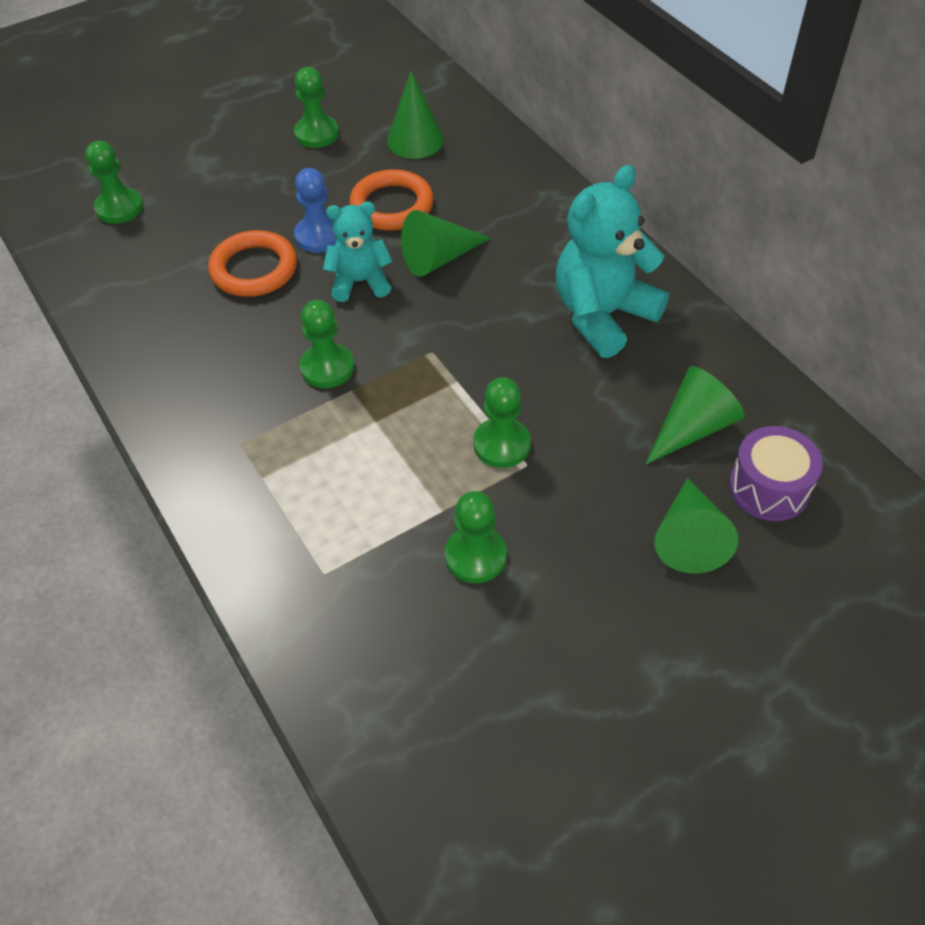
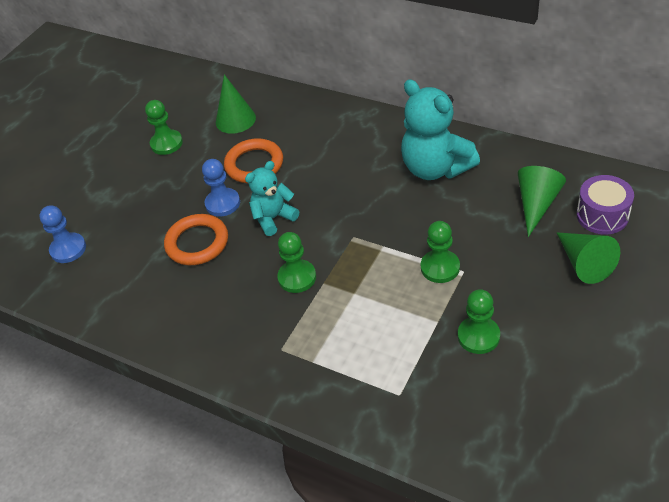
camera: 25 degrees left, 5 degrees down
green pawn [85,141,143,224] -> blue pawn [39,205,86,263]
green cone [401,210,491,277] -> none
turquoise teddy bear [556,165,669,358] -> turquoise teddy bear turned 60 degrees counterclockwise [401,79,480,180]

